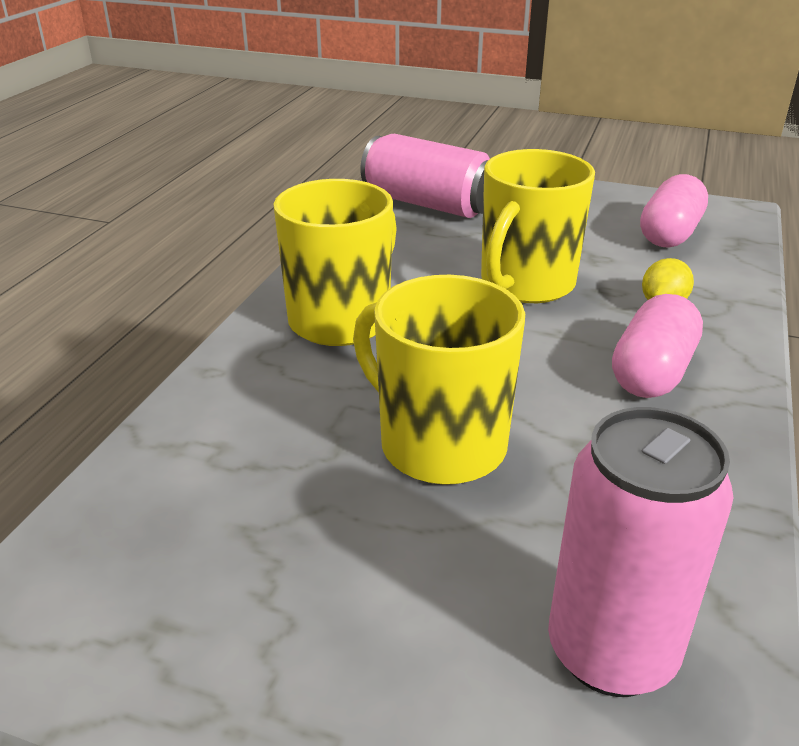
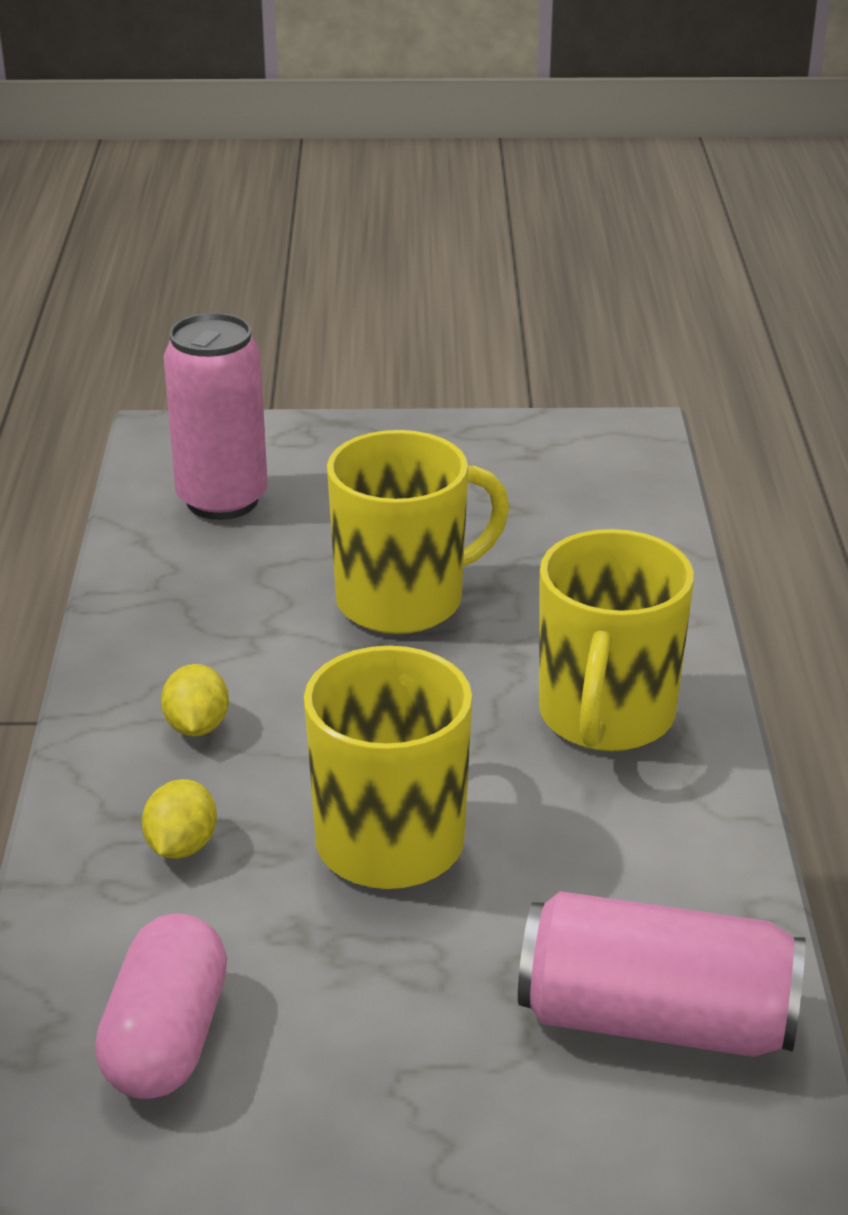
camera: 160 degrees right, 0 degrees up
yellow mug [353,275,525,485] -> yellow mug turned 45 degrees counterclockwise [327,430,509,634]
pink capsule [612,294,703,398] -> yellow lemon [161,664,229,736]

